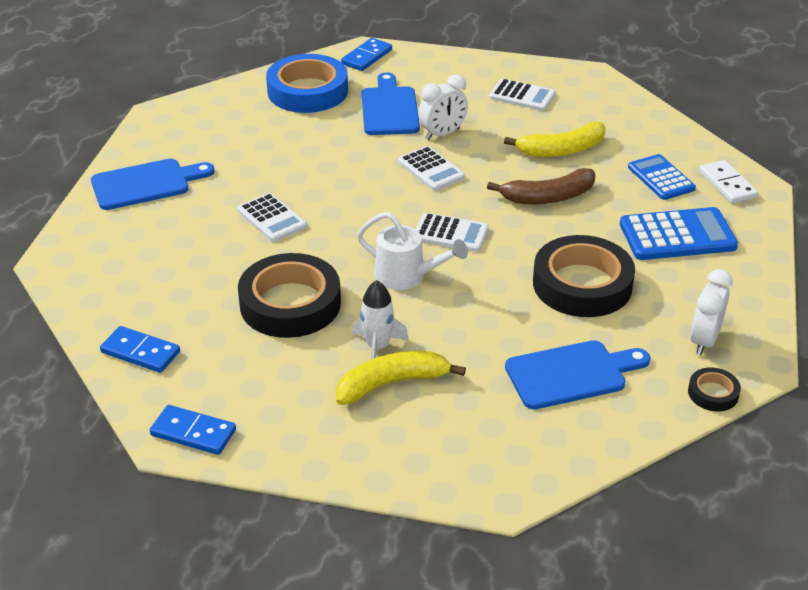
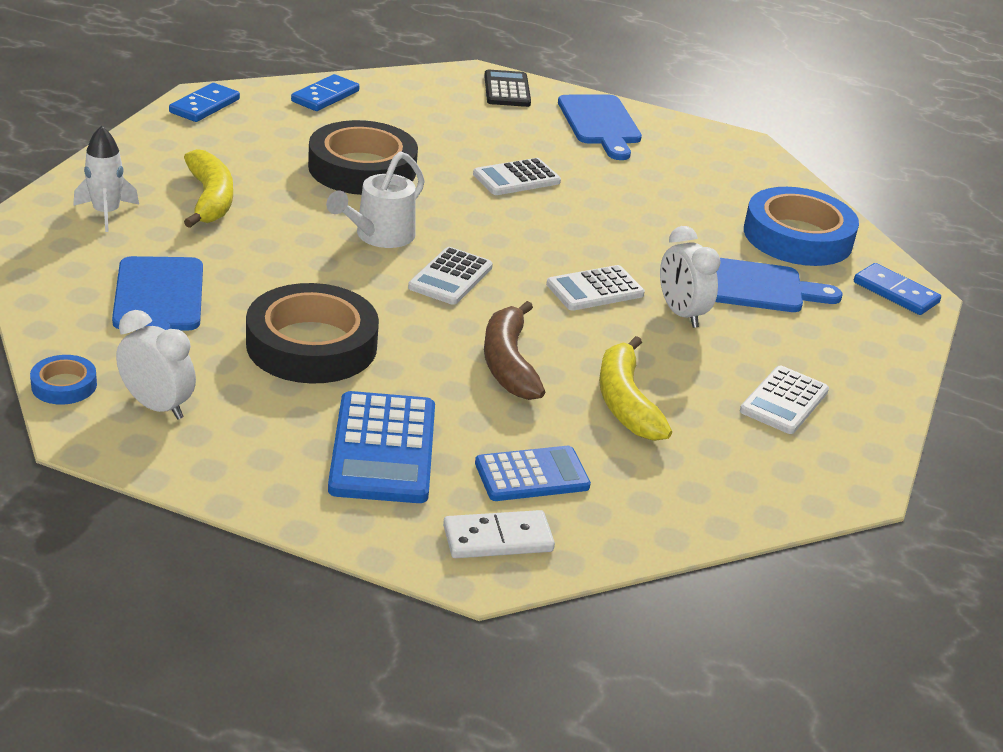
camera: 95 degrees right, 5 degrees down
white rocket [352,280,409,359] -> white rocket moved to [73,126,139,232]
black tape [688,368,741,411] -> blue tape [30,355,97,405]
none -> black calculator [484,69,531,107]

